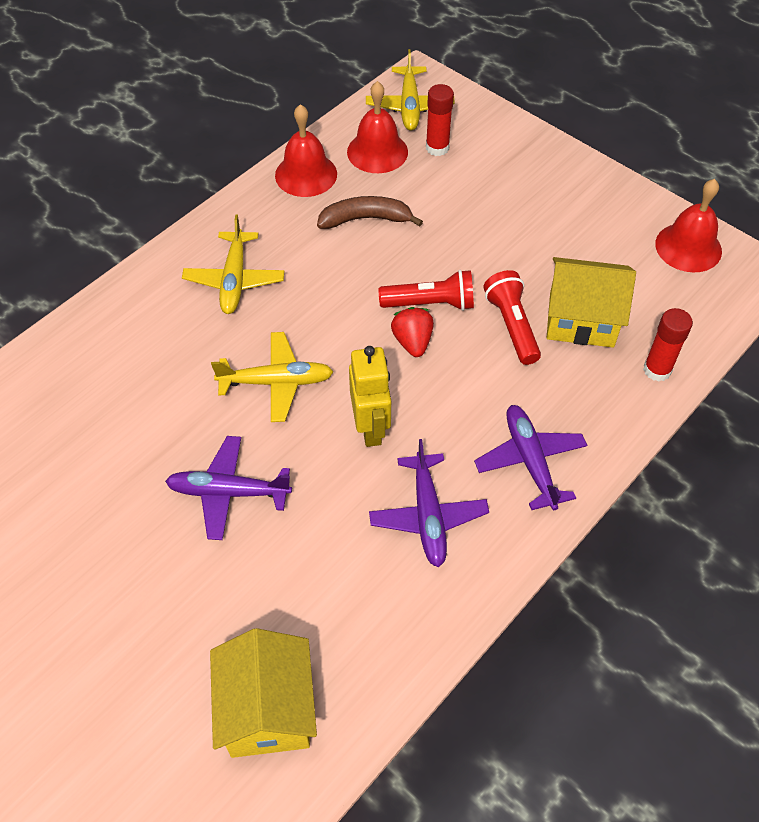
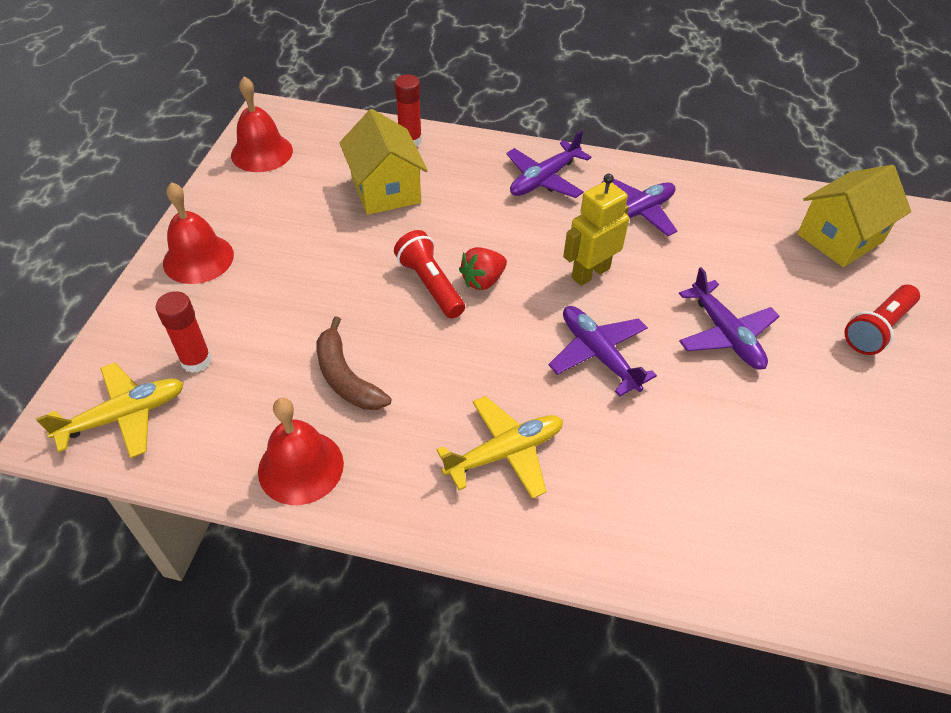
camera: 120 degrees left, 5 degrees down
yellow plane [211,332,333,422] -> purple plane [549,306,657,397]
red bell [347,81,408,173] -> red bell moved to [163,182,234,284]
red flashlight [483,270,541,365] -> red flashlight moved to [844,285,920,355]

